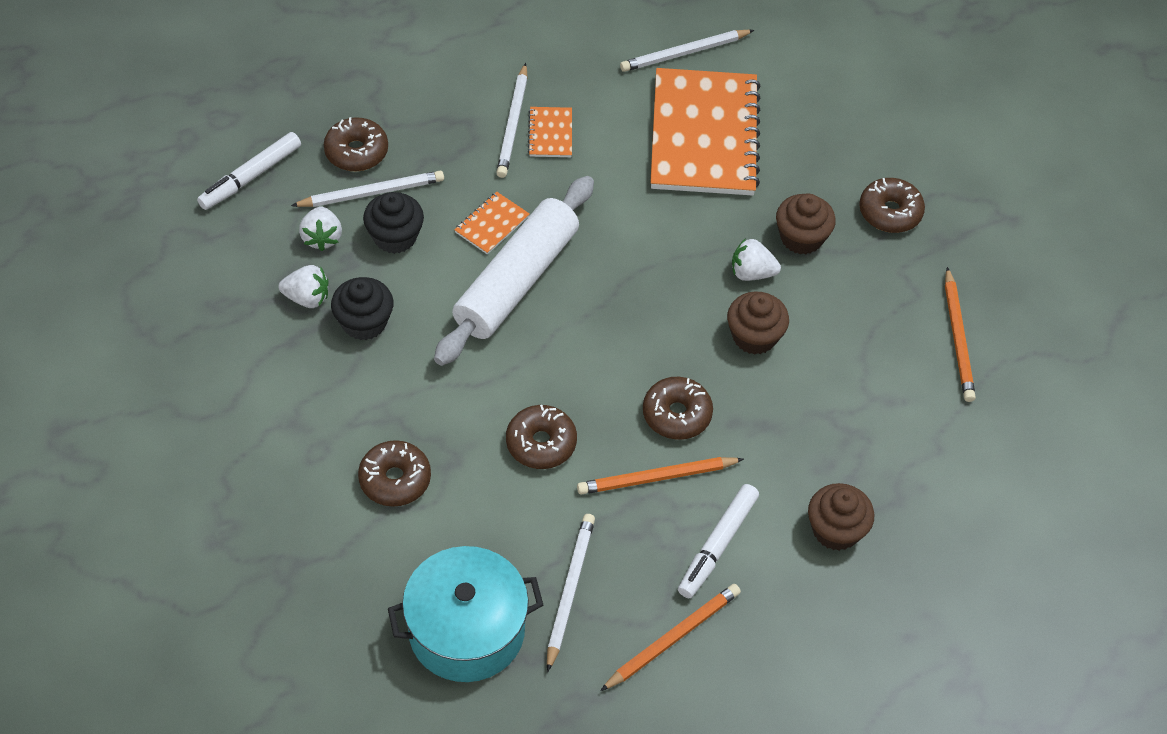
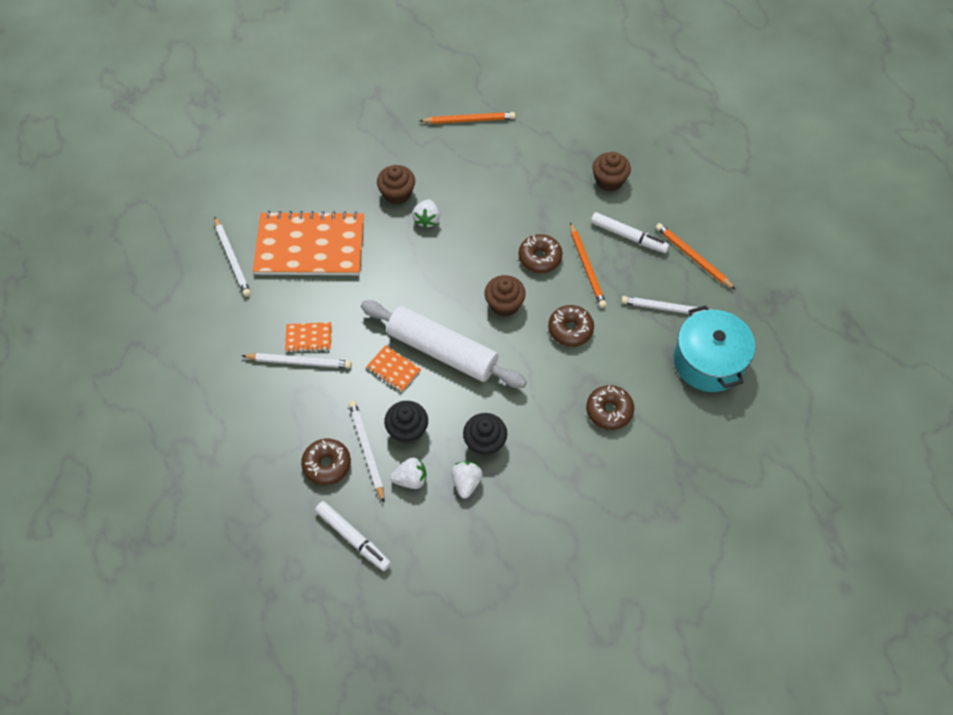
camera: 90 degrees left, 5 degrees up
brown cupcake [727,292,789,355] -> brown cupcake moved to [485,275,526,317]
brown donut [859,178,925,233] -> none

